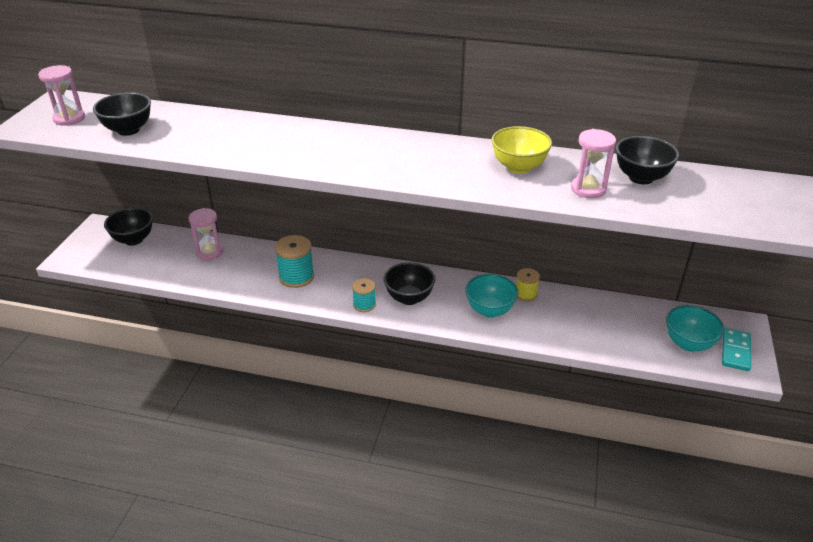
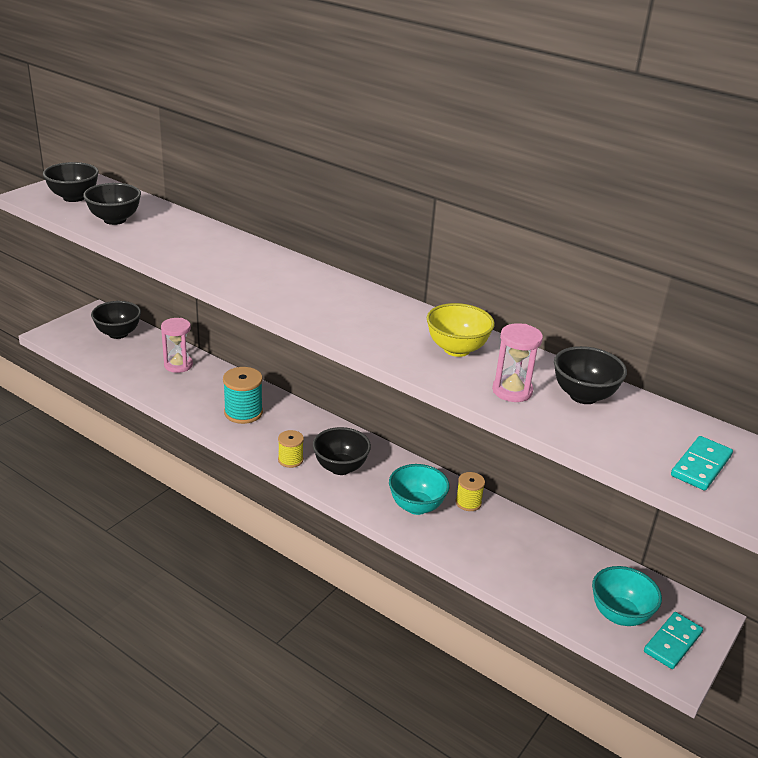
camera: 20 degrees right, 5 degrees down
pink hourglass [38,65,85,126] -> black bowl [43,162,99,202]
turquoise spool [352,278,376,312] -> yellow spool [278,430,304,468]
none -> turquoise domino [671,436,733,490]

